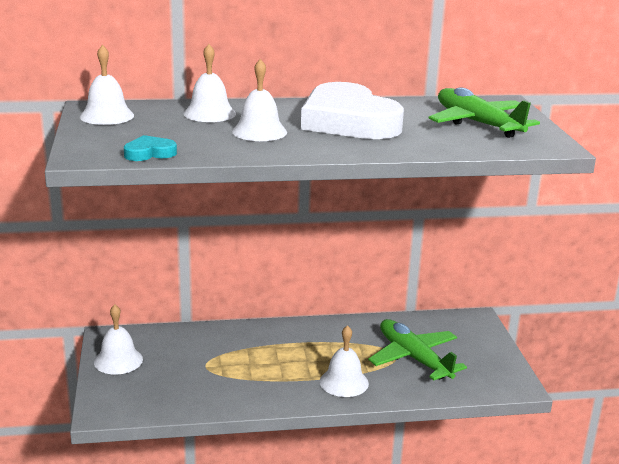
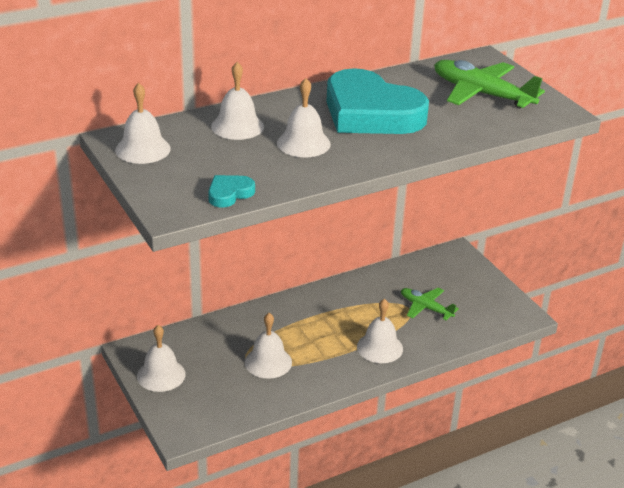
camera: 20 degrees left, 10 degrees up
white heart [301,82,404,139] -> turquoise heart [326,68,429,134]
green plane [368,319,467,380] -> green plane [401,288,459,320], size x0.60
none -> white bell [245,313,292,379]

